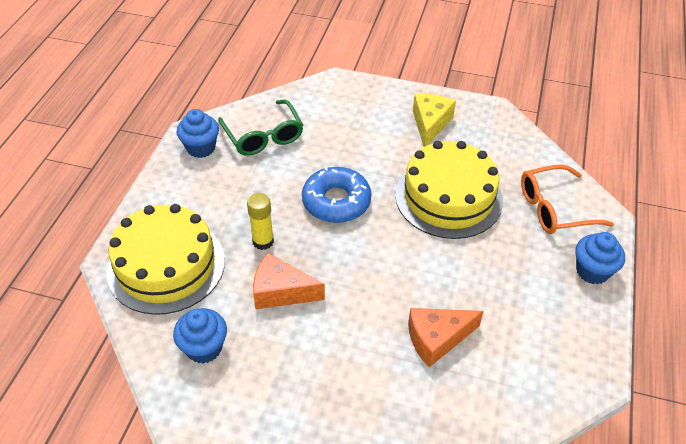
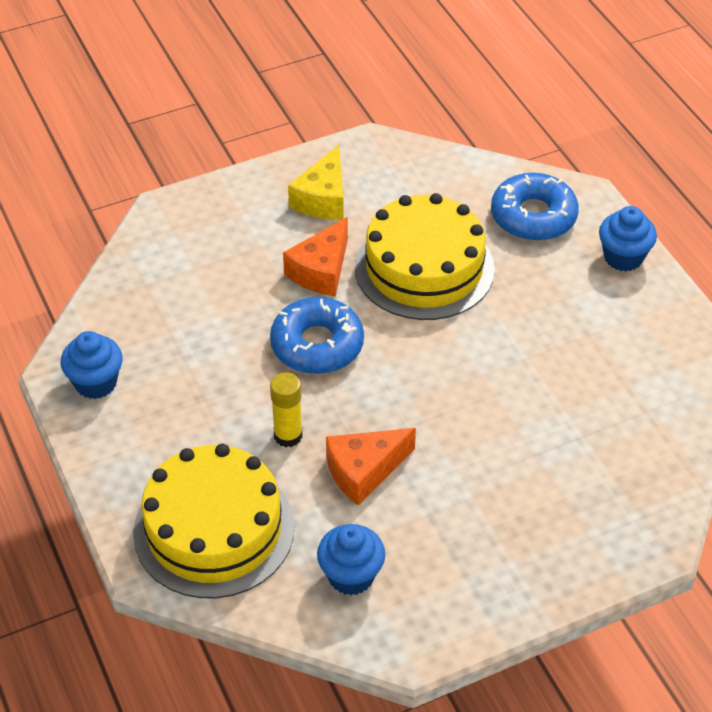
camera: 40 degrees left, 0 degrees up
green glasses [218,99,303,156] -> none
orange cheese [408,308,484,367] -> orange cheese moved to [283,217,348,296]
yellow cheese [413,94,456,147] -> yellow cheese turned 135 degrees counterclockwise [288,145,344,220]
orange glasses [521,164,614,234] -> blue donut [491,173,579,241]

